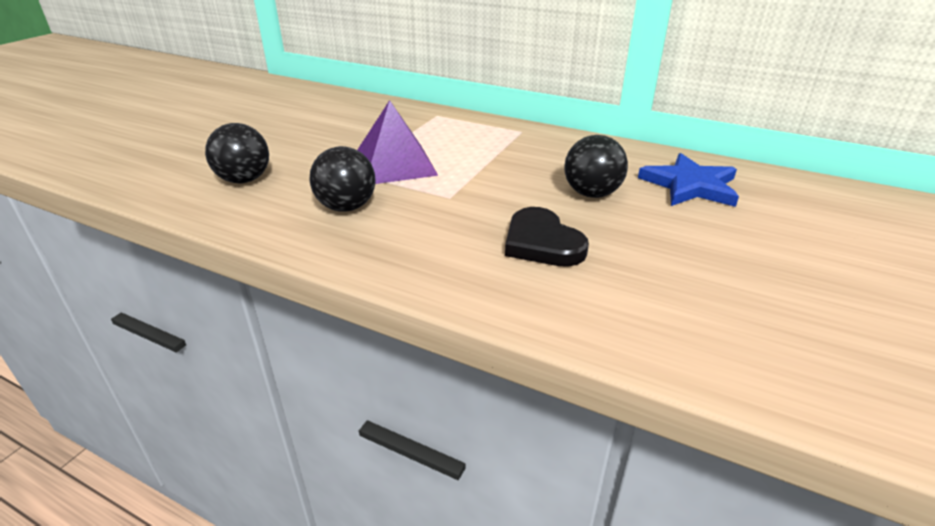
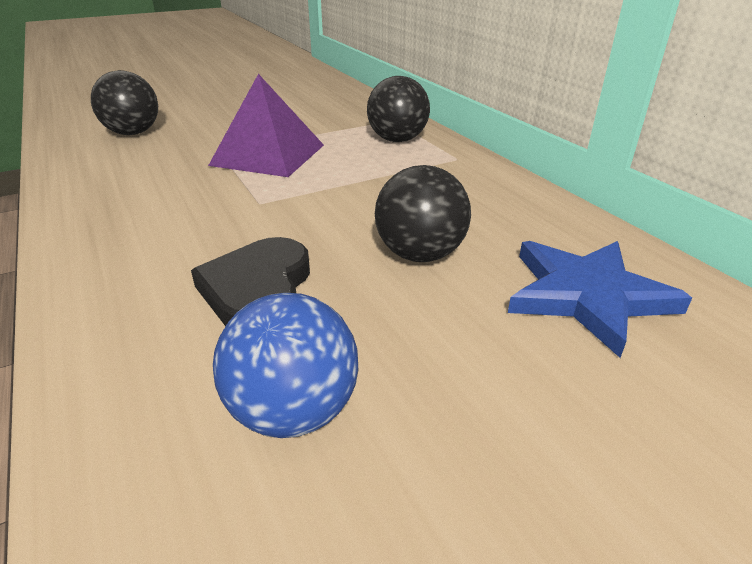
camera: 35 degrees right, 0 degrees up
black ball [309,146,376,212] -> black ball moved to [367,76,430,142]
none -> blue ball [213,293,358,438]

